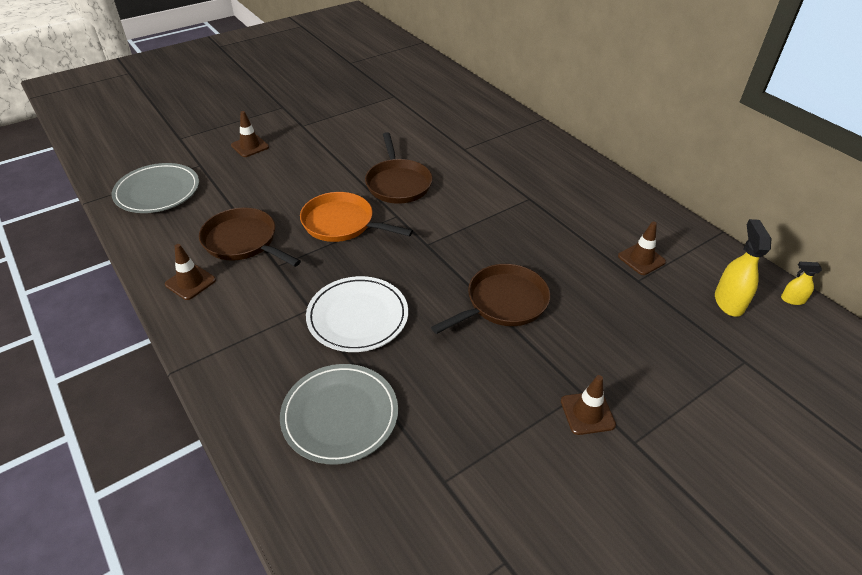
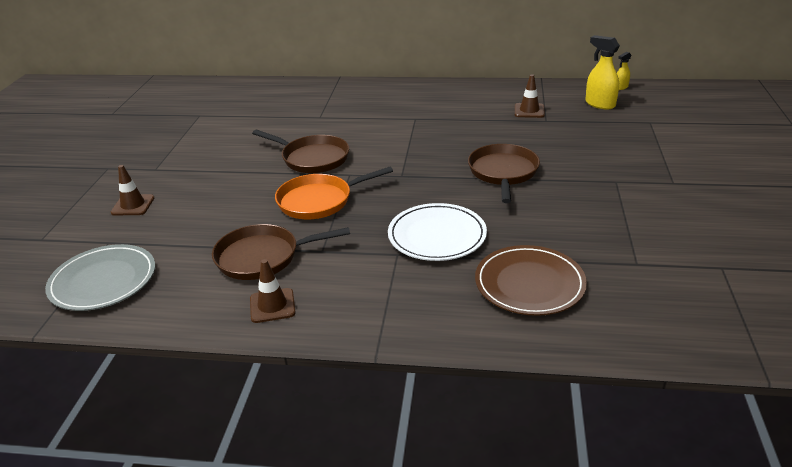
camera: 45 degrees left, 10 degrees down
grey plate [280,364,398,464] -> brown plate [475,245,587,316]
brown traffic cone [561,375,616,435] -> none

